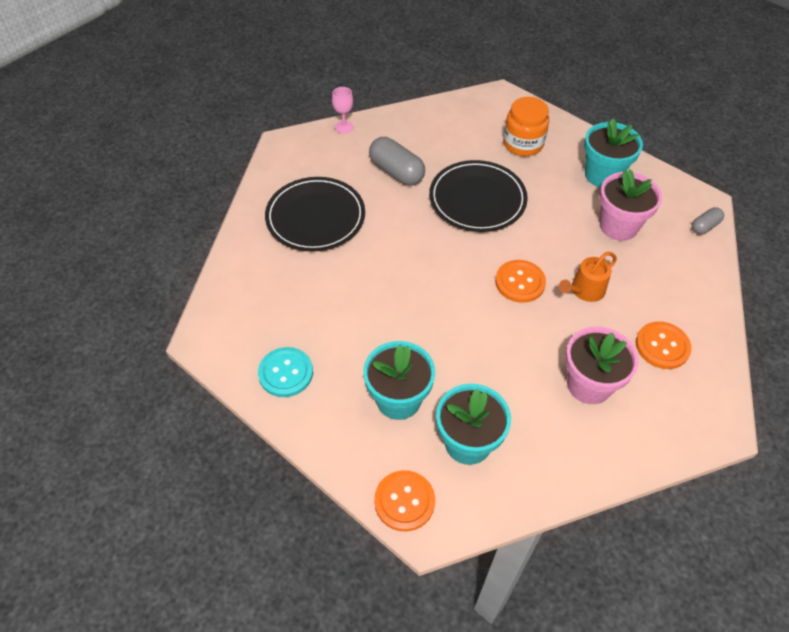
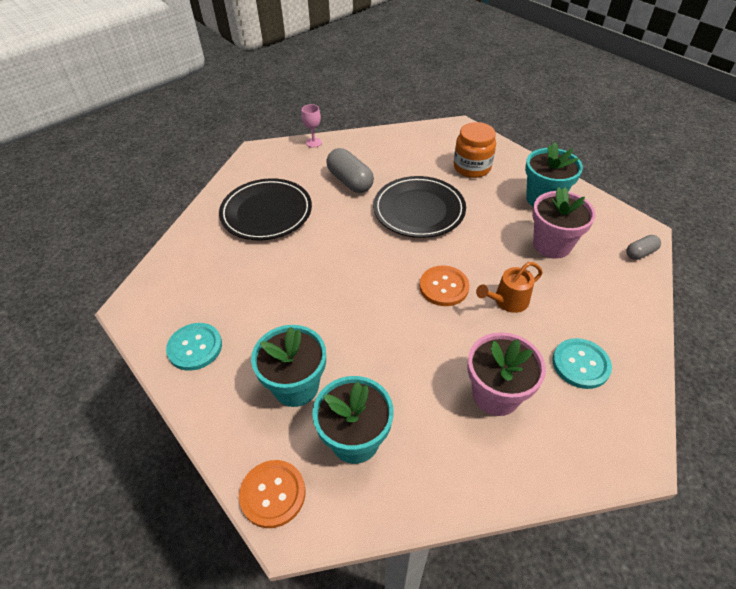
camera: 10 degrees right, 5 degrees down
orange button [636,321,691,369] -> turquoise button [552,338,612,389]

